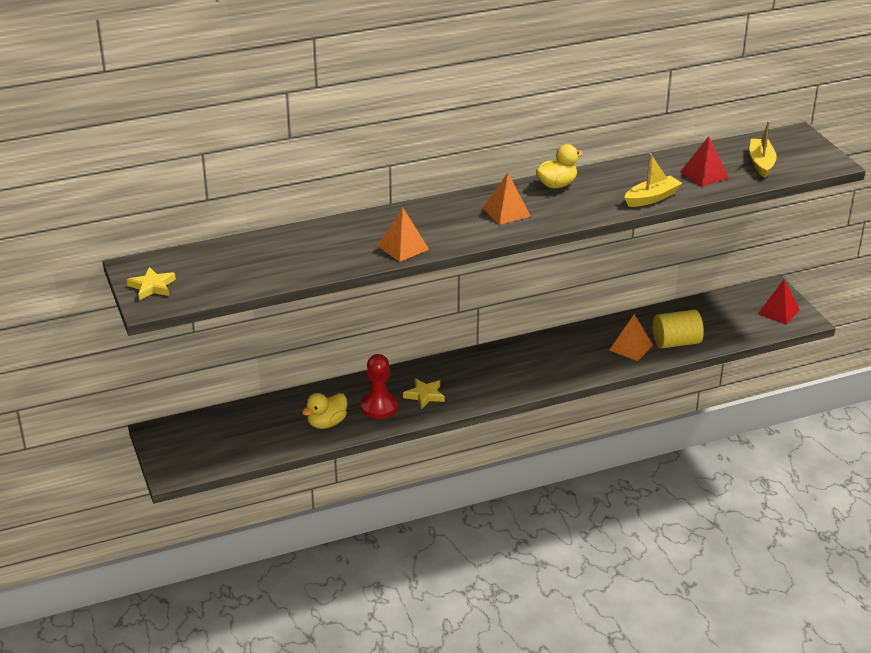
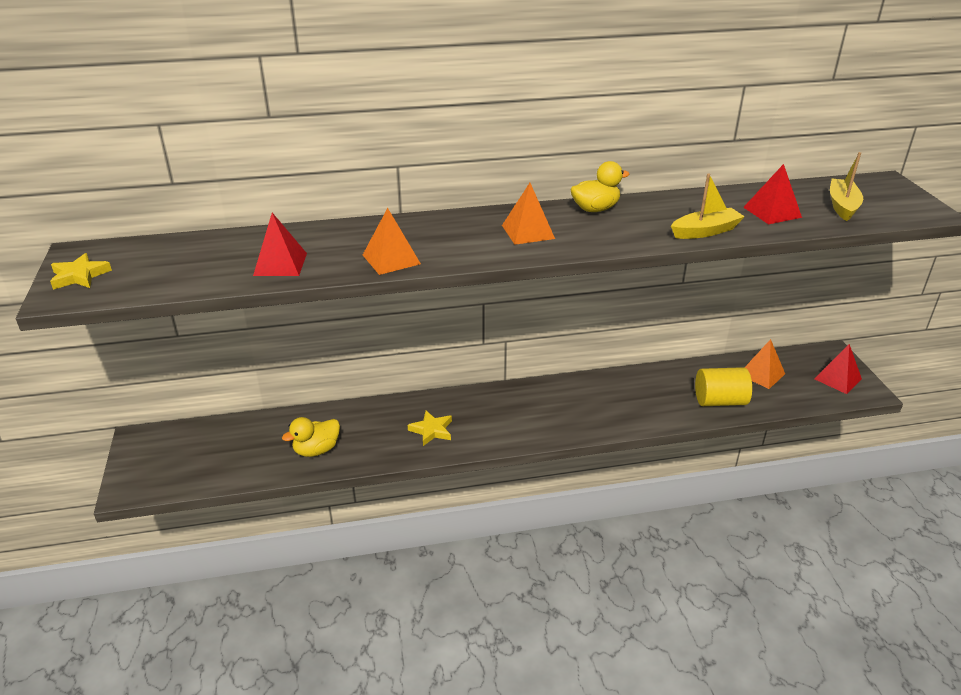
camera: 10 degrees right, 0 degrees up
red pawn [361,354,398,419] -> none
orange pyramid [609,314,653,361] -> orange pyramid moved to [745,339,785,389]
none -> red pyramid [253,213,307,276]

